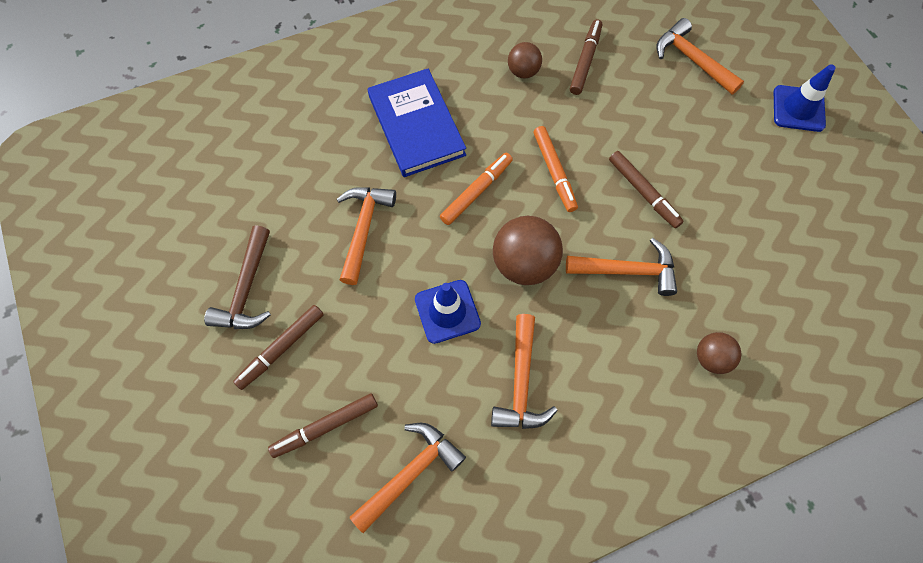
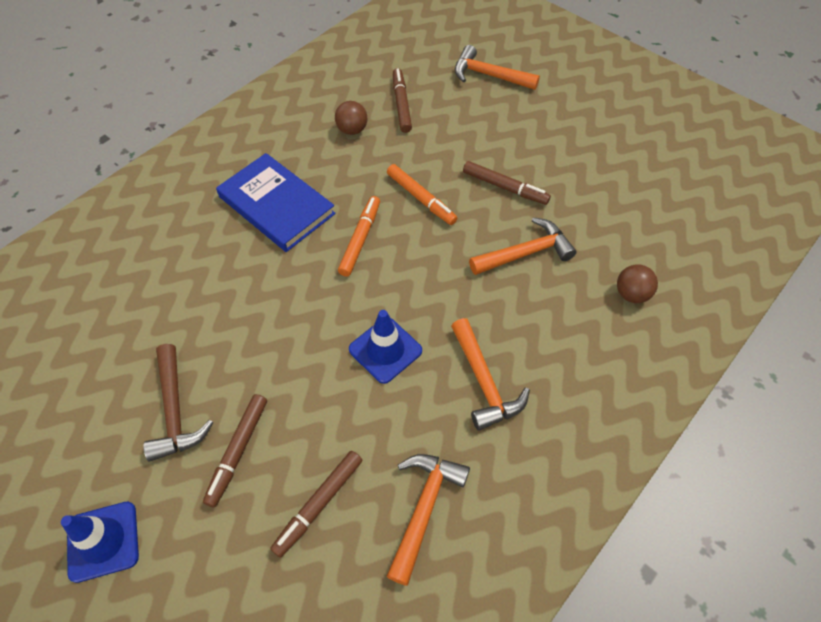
camera: 25 degrees left, 10 degrees down
orange hammer [337,187,396,285] -> none
brown ball [493,216,563,285] -> none
blue traffic cone [774,64,836,132] -> blue traffic cone moved to [61,502,139,583]

